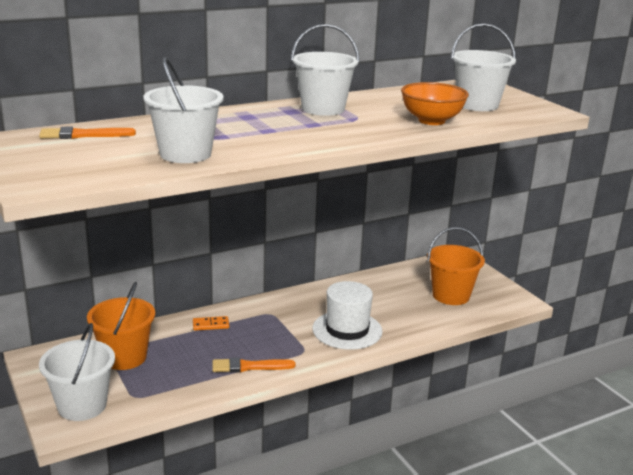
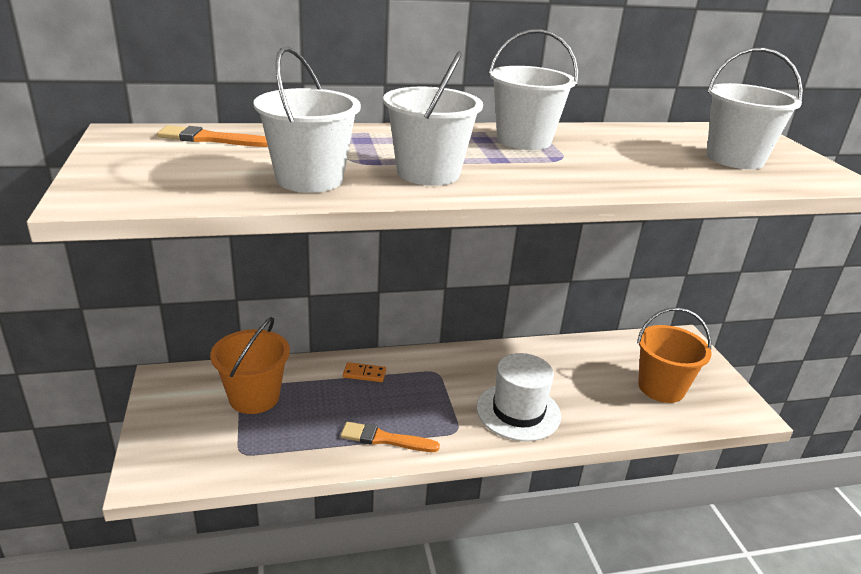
camera: 15 degrees right, 5 degrees up
white bucket [39,323,115,421] -> white bucket moved to [383,51,483,186]
orange bowl [401,82,469,125] -> none

